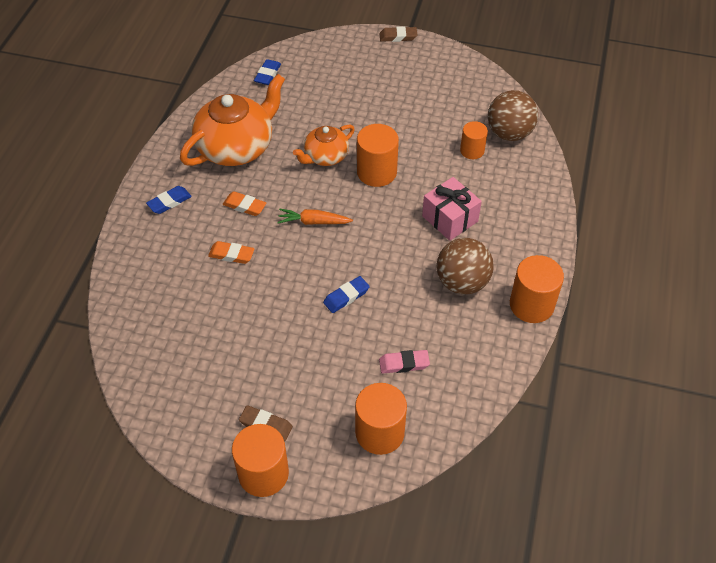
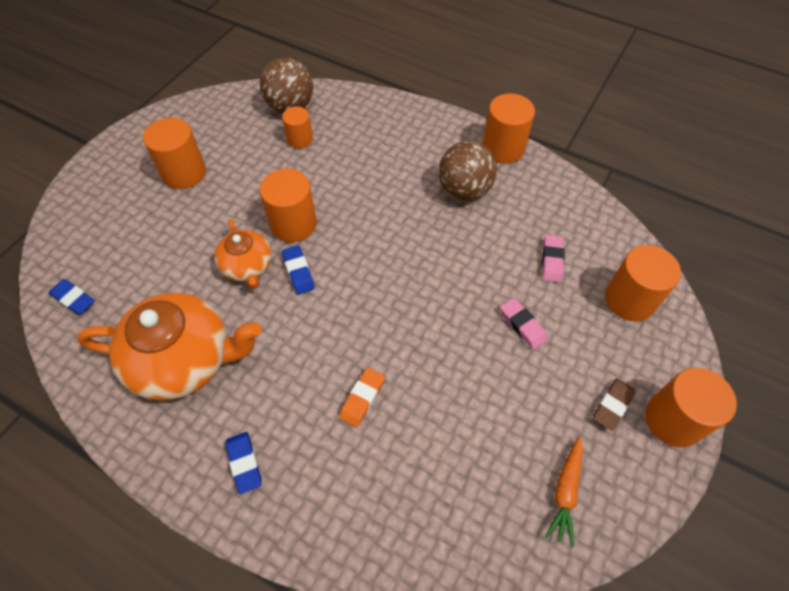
camera: 75 degrees left, 5 degrees up
orange teapot [180,74,285,166] -> orange teapot turned 120 degrees clockwise [77,292,261,401]
orange eraser [223,191,266,216] -> none
orange carrot [277,209,353,225] -> orange carrot moved to [545,437,583,547]
blue eraser [323,276,370,313] -> blue eraser moved to [282,245,315,295]
brown eraser [380,26,417,42] -> none
pink gift [422,177,482,241] -> none
none -> orange cylinder [143,118,206,189]
none -> pink eraser [500,298,548,350]

